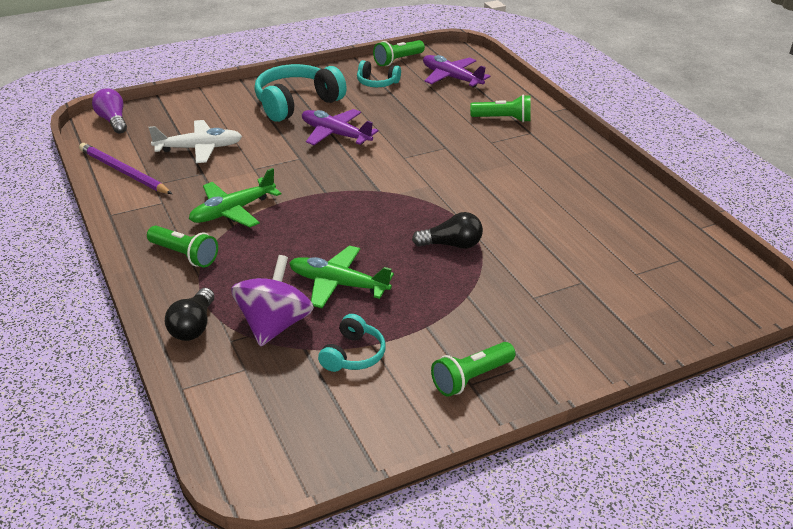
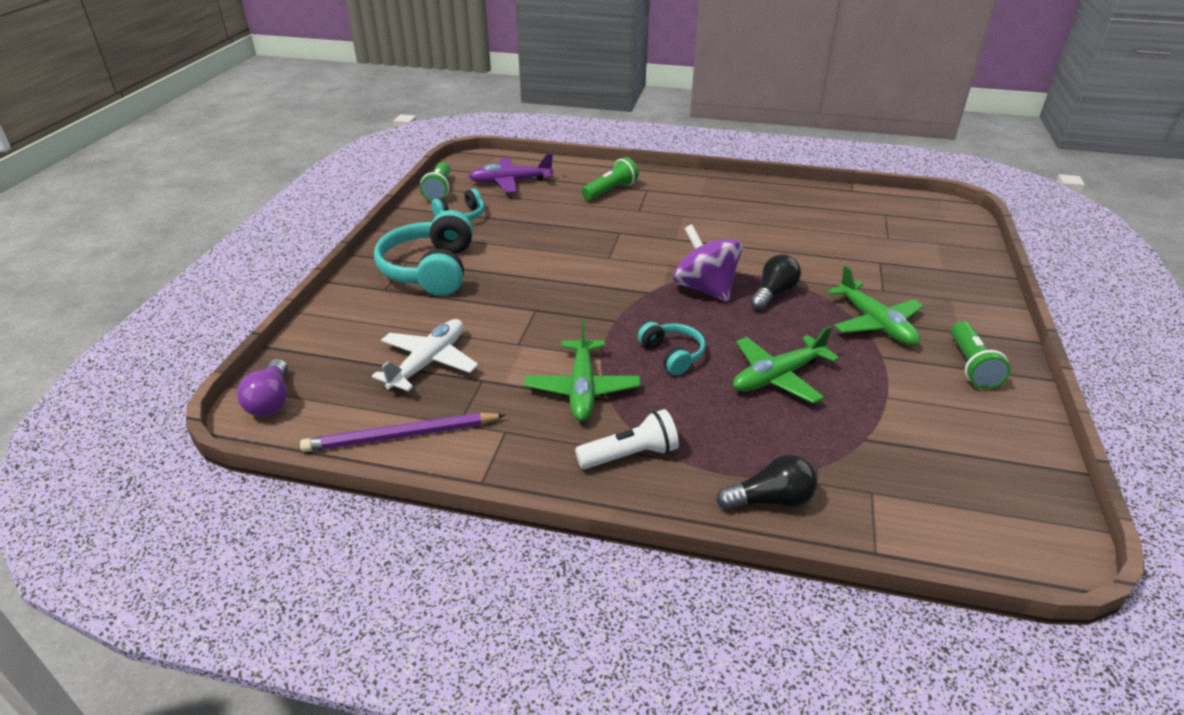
camera: 50 degrees left, 0 degrees up
purple light bulb [92,88,127,134] -> purple light bulb turned 105 degrees counterclockwise [237,359,288,417]
green flashlight [147,226,218,267] -> white flashlight [575,409,679,469]
black light bulb [165,288,214,341] -> black light bulb turned 60 degrees counterclockwise [716,454,817,510]
purple spinning top [231,255,314,347] -> purple spinning top moved to [673,224,743,301]
purple plane [302,109,378,145] -> none
turquoise headphones [318,314,386,372] -> turquoise headphones moved to [638,322,706,375]
none -> green plane [827,266,923,345]

